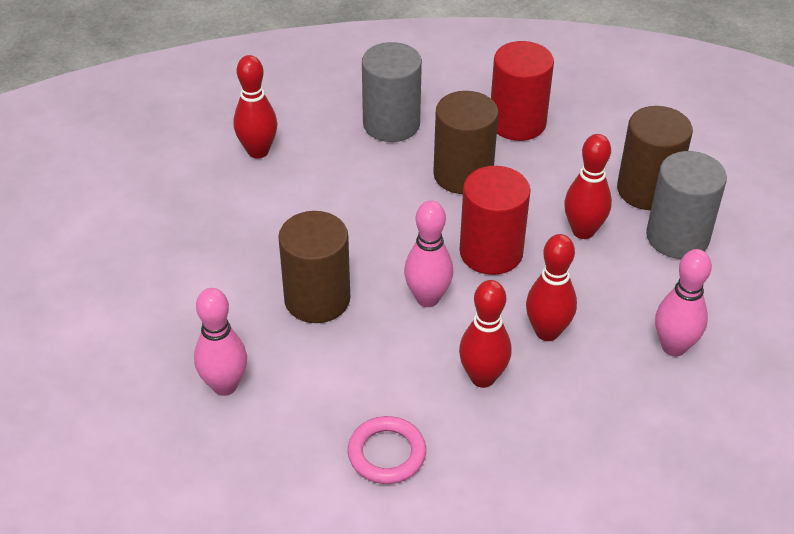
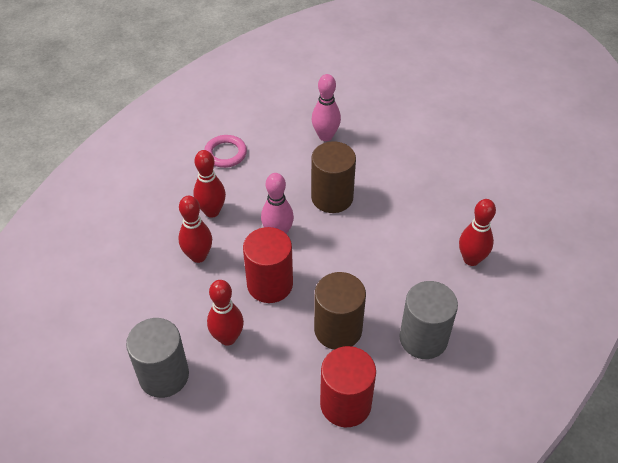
camera: 140 degrees right, 5 degrees up
brown cylinder [617,106,693,210] -> none
pink bowling pin [655,249,712,356] -> none

